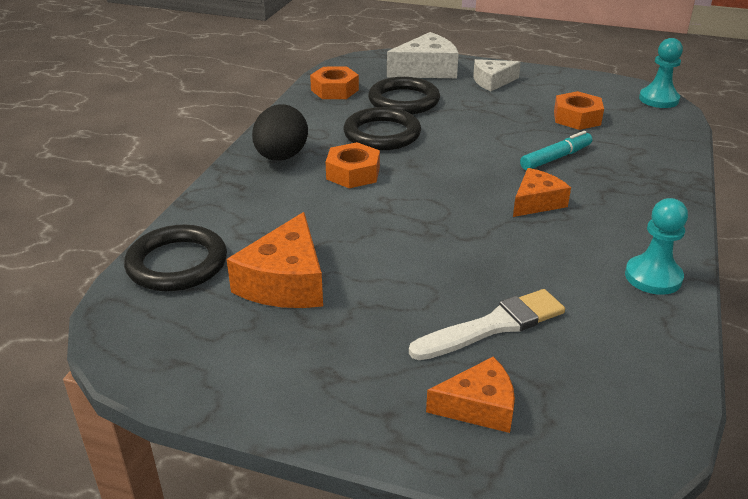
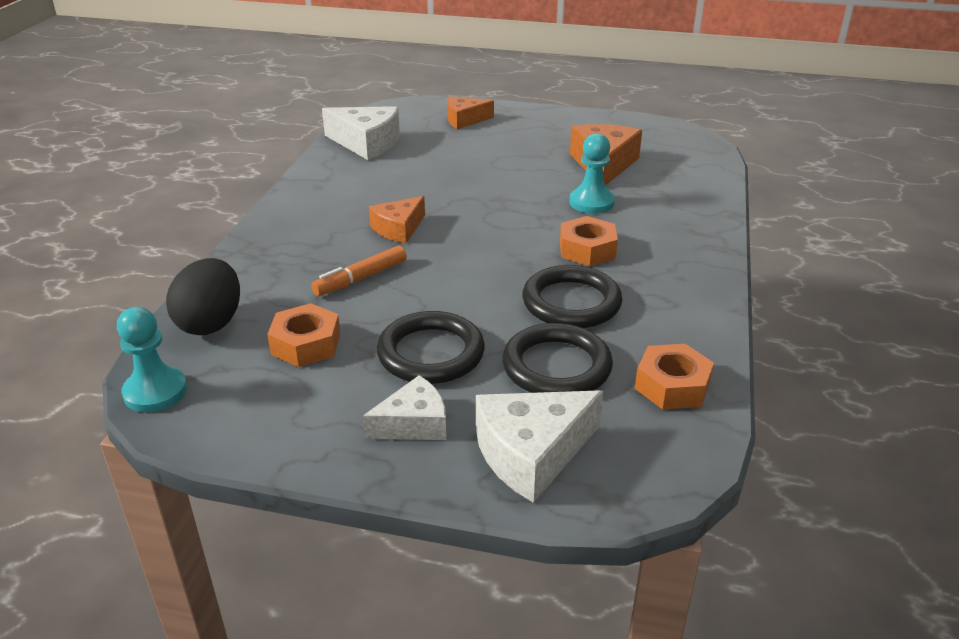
camera: 175 degrees right, 0 degrees up
black ring [124,225,227,291] -> black ring moved to [377,311,485,384]
black egg [252,104,308,161] -> black egg moved to [166,258,240,335]
white brush [409,289,565,360] -> none
turquoise marker [520,131,592,170] -> orange marker [311,246,407,296]
turquoise pawn [625,198,688,295] -> turquoise pawn moved to [570,133,615,214]
none -> white cheese [322,106,400,160]

